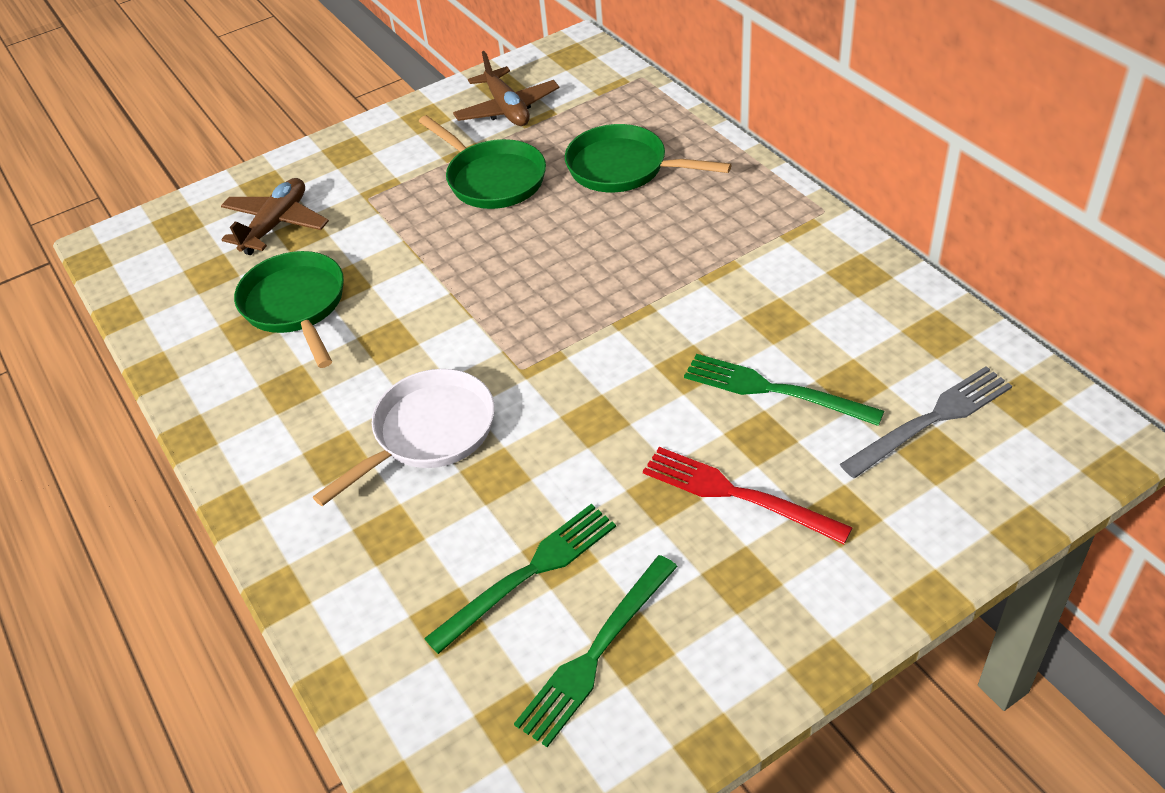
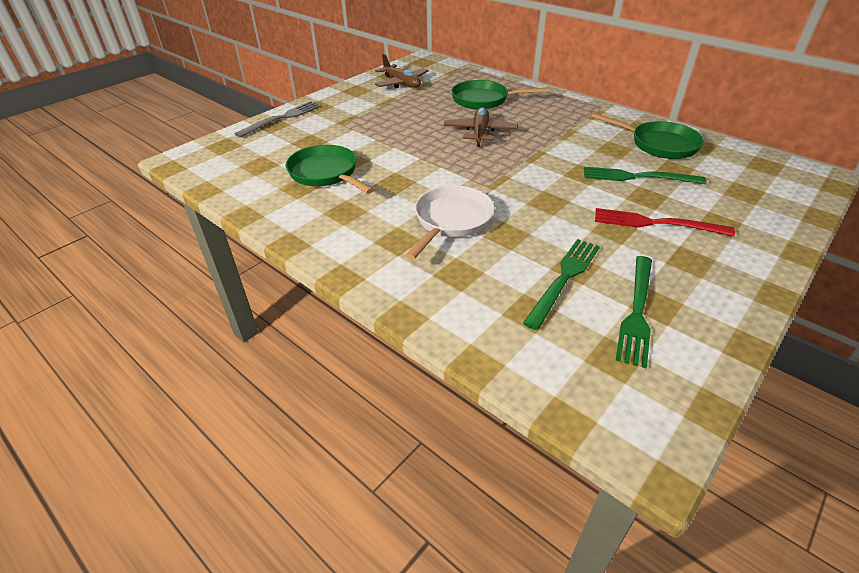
camera: 20 degrees left, 5 degrees down
brown plane [221,178,329,255] -> brown plane moved to [444,107,518,147]
green pan [418,115,546,209] -> green pan moved to [591,113,704,159]
grey fork [840,366,1012,478] -> grey fork moved to [235,101,321,138]

